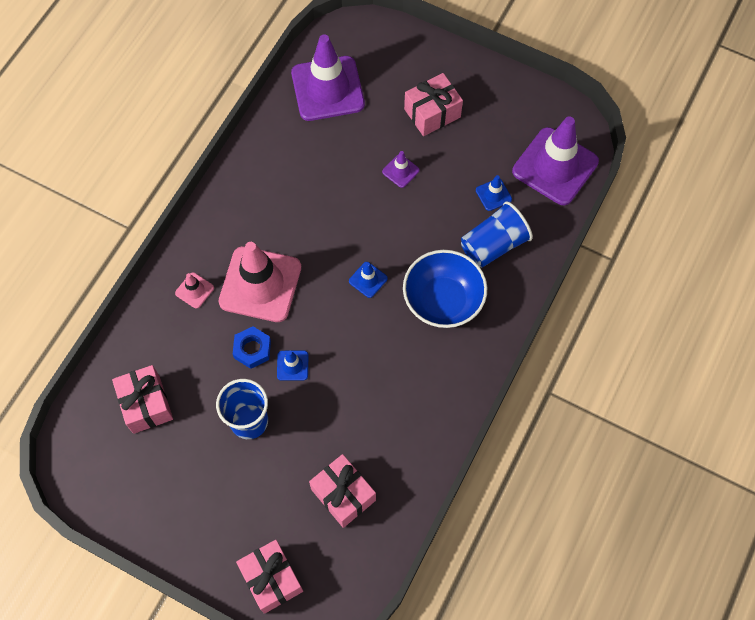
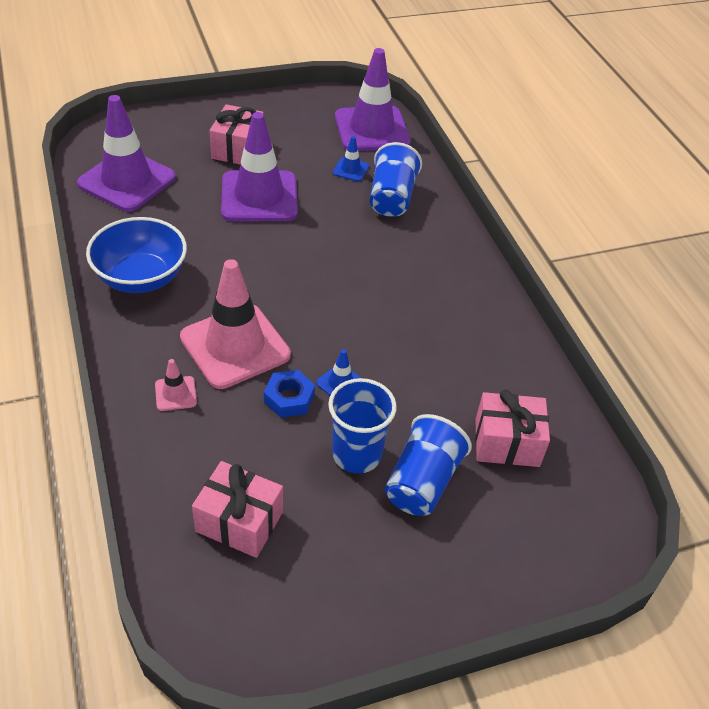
camera: 50 degrees left, 20 degrees down
pink gift [236,540,303,614] -> none
blue traffic cone [349,262,388,298] -> none
purple traffic cone [382,151,420,188] -> purple traffic cone [221,112,298,221], size x2.35
blue bowl [403,250,487,328] -> blue bowl moved to [86,217,187,293]
none -> blue cup [385,414,472,516]

